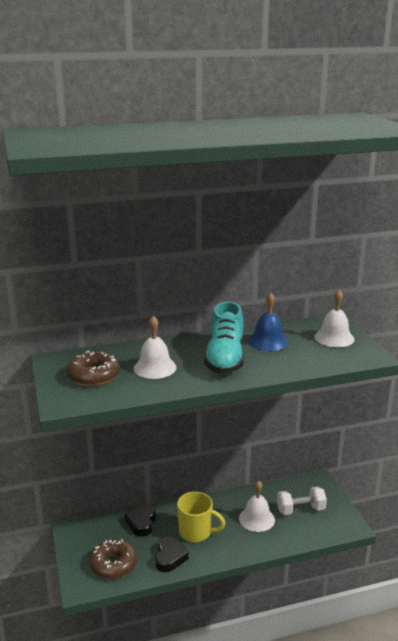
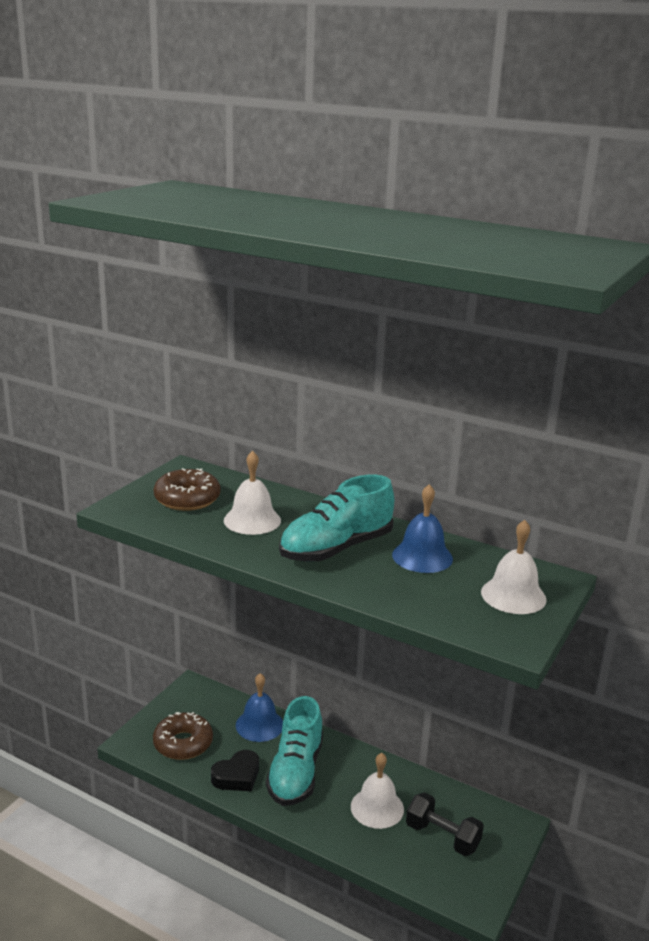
camera: 45 degrees right, 0 degrees up
black heart [125,504,156,537] -> blue bell [236,673,283,742]
yellow mug [177,492,225,542] -> turquoise shoe [266,696,323,806]
white dumbbell [277,487,327,515] -> black dumbbell [406,792,484,856]

